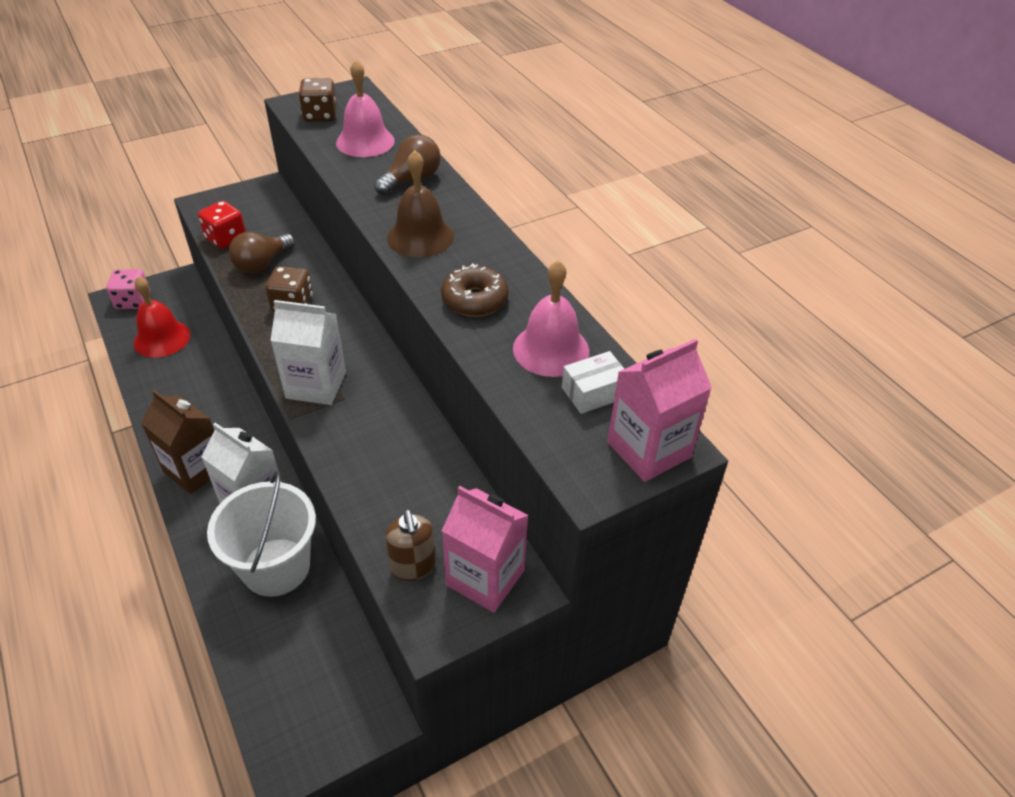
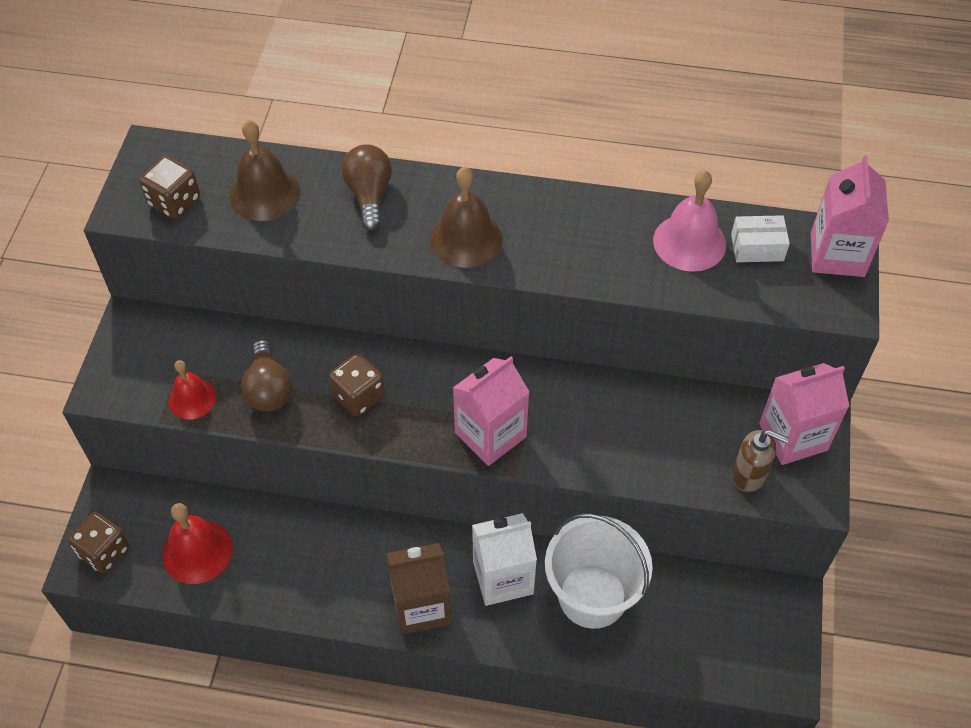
camera: 50 degrees left, 10 degrees up
pink dice [107,269,150,309] -> brown dice [68,512,129,573]
red dice [198,201,246,249] -> red bell [168,360,216,420]
white carton [270,300,346,405] -> pink carton [453,356,529,466]
pink bell [336,60,395,157] -> brown bell [229,120,300,221]
brown donut [441,263,509,317] -> none
white box [562,351,624,414] -> white box turned 75 degrees clockwise [731,215,790,262]

